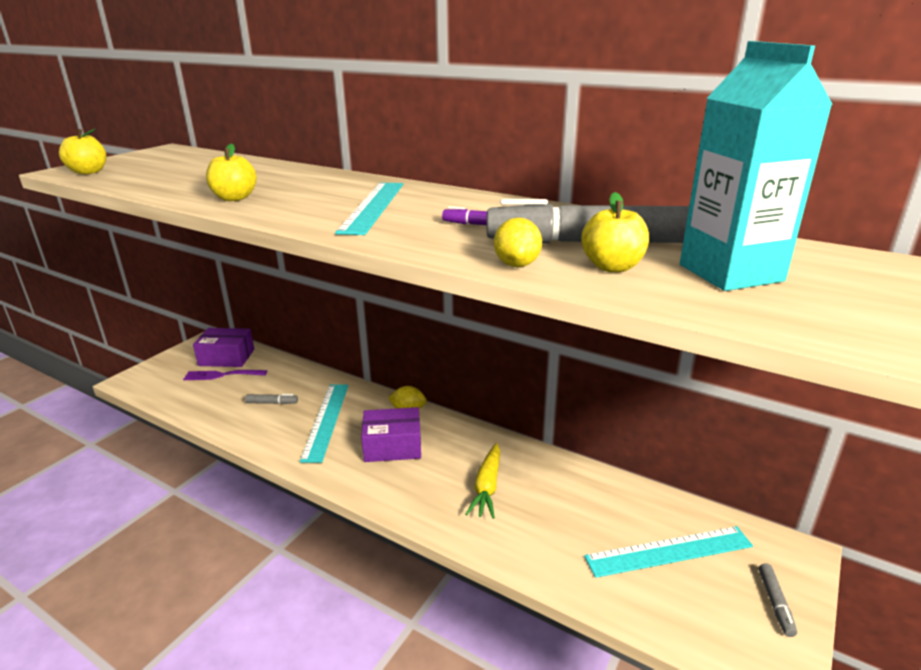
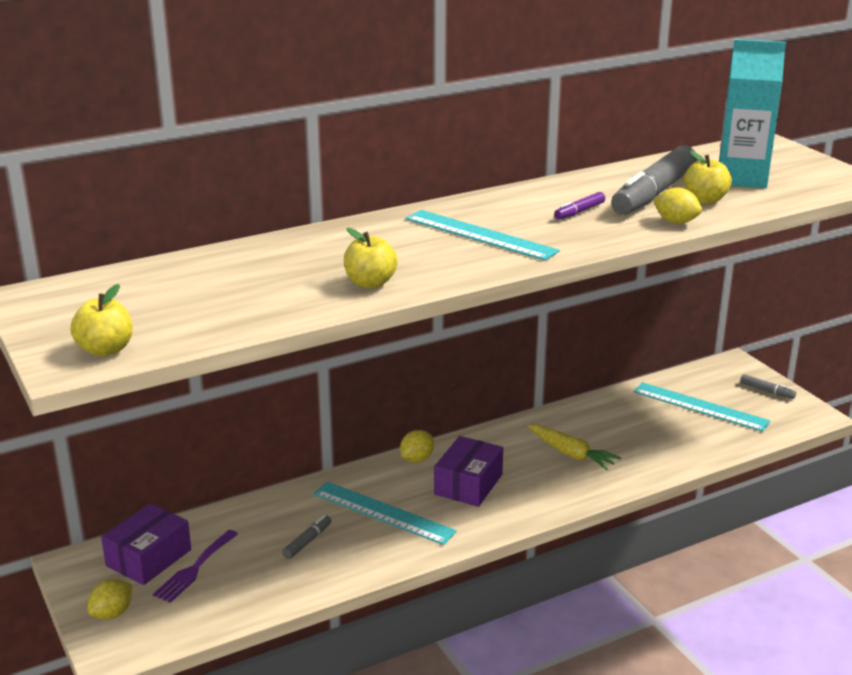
camera: 60 degrees left, 0 degrees up
turquoise ruler [584,526,753,578] -> turquoise ruler turned 75 degrees counterclockwise [634,382,770,432]
none -> yellow lemon [87,579,132,620]

